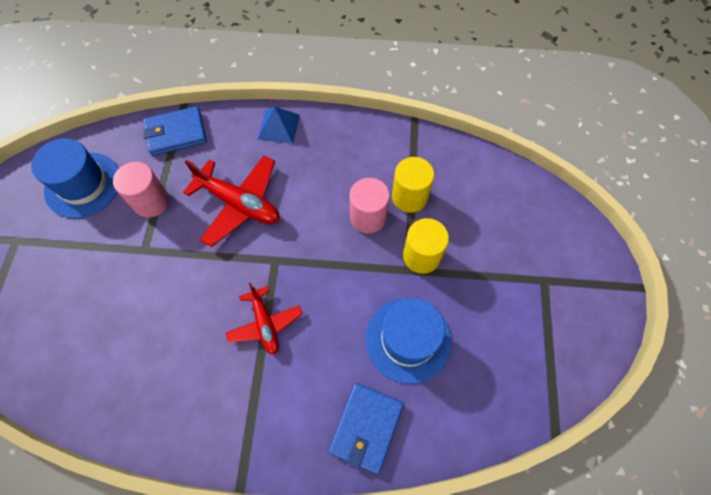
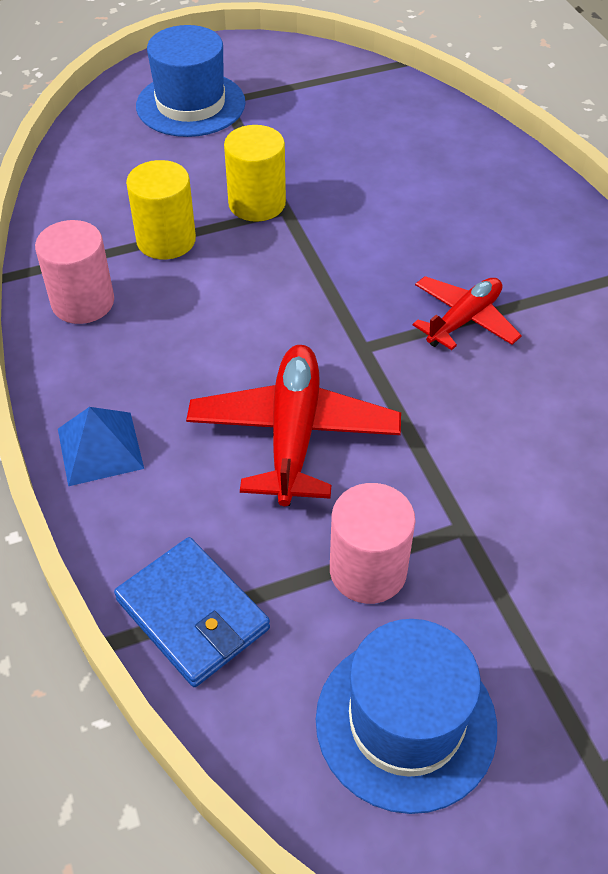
camera: 115 degrees left, 15 degrees down
blue wallet [328,383,404,474] -> none
pink cylinder [350,178,390,233] -> pink cylinder moved to [35,220,114,324]
blue hat [365,298,452,384] -> blue hat moved to [136,25,246,137]

